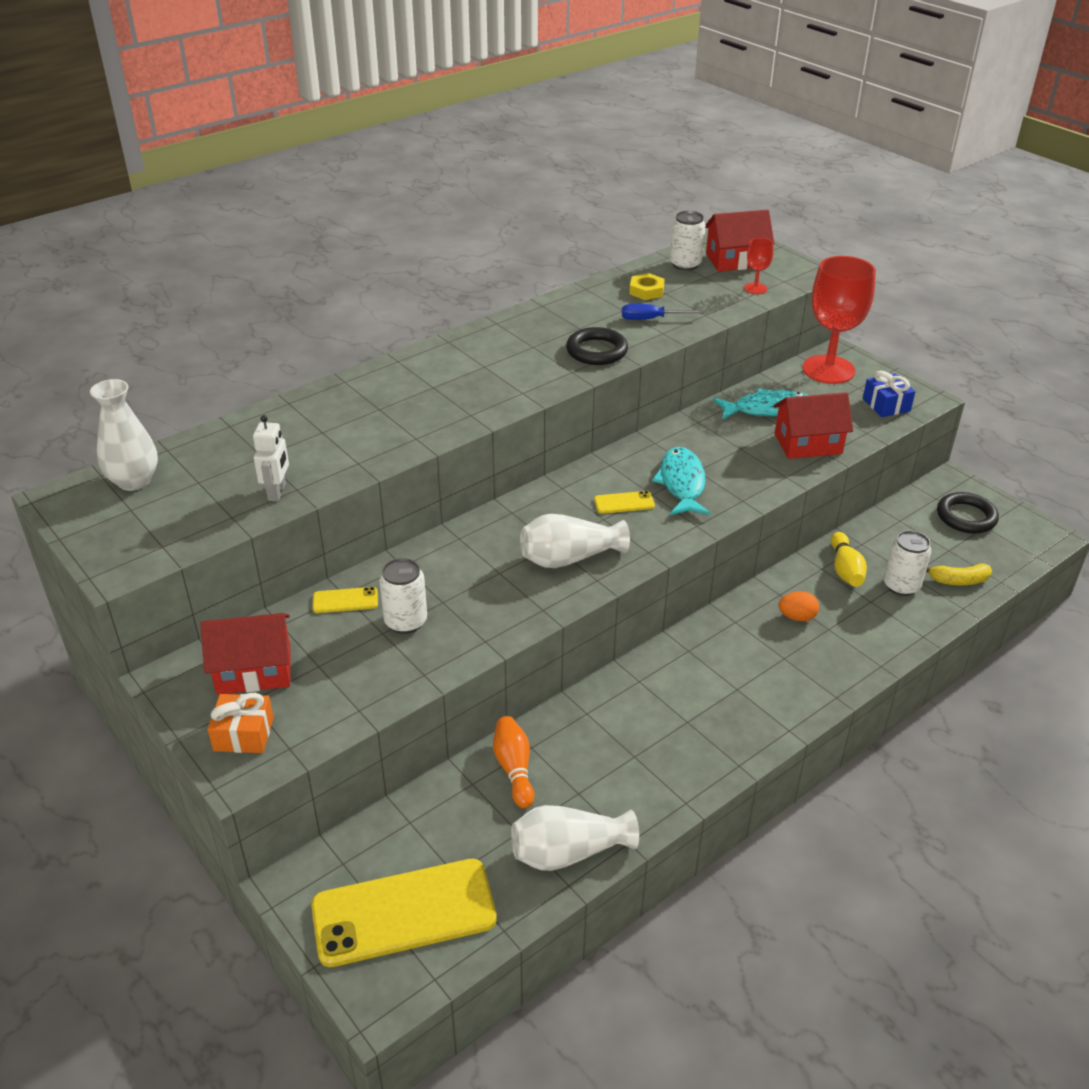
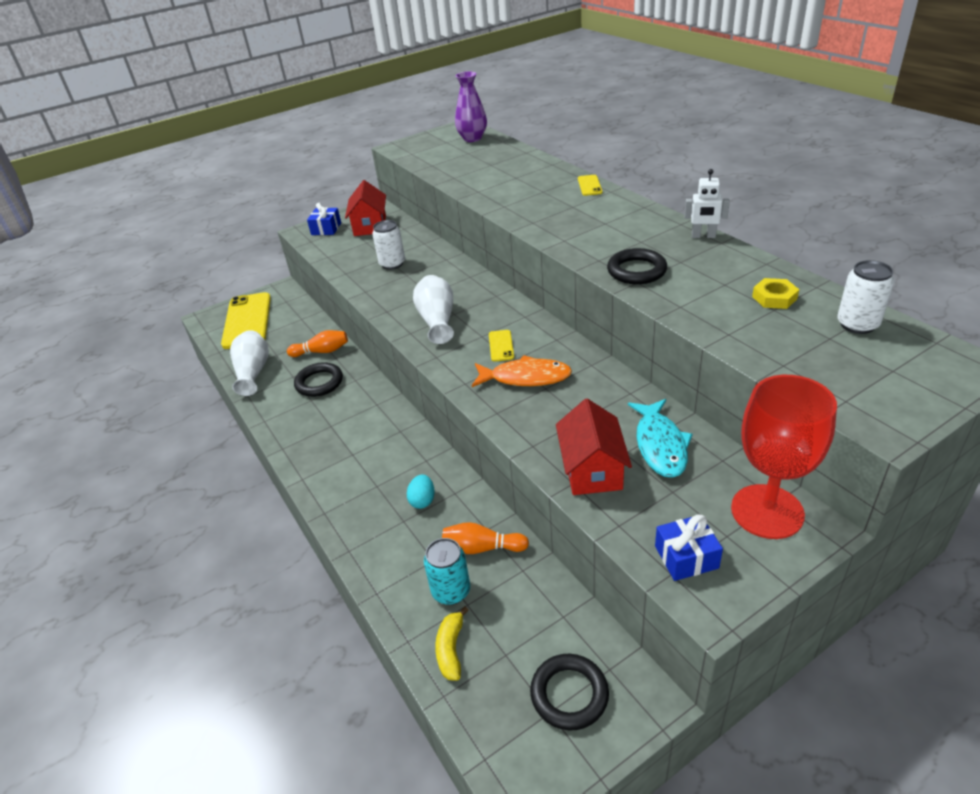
camera: 100 degrees right, 0 degrees up
white vase [90,379,158,491] -> purple vase [455,71,487,142]
orange gift [207,693,274,753] -> blue gift [307,203,341,235]
white robot [253,415,289,501] -> white robot moved to [684,169,730,238]
yellow phone [313,587,378,613] -> yellow phone moved to [578,175,603,196]
blue screwdriver [622,304,703,320] -> none
turquoise fish [652,447,711,515] -> orange fish [472,355,572,387]
red house [706,210,774,272] -> none
red goblet [744,238,774,294] -> none
orange egg [779,591,819,621] -> turquoise egg [407,475,435,509]
yellow bowling pin [831,532,867,587] -> orange bowling pin [442,522,529,554]
white can [884,530,931,596] -> turquoise can [424,538,470,605]
none -> black ring [294,362,343,397]

